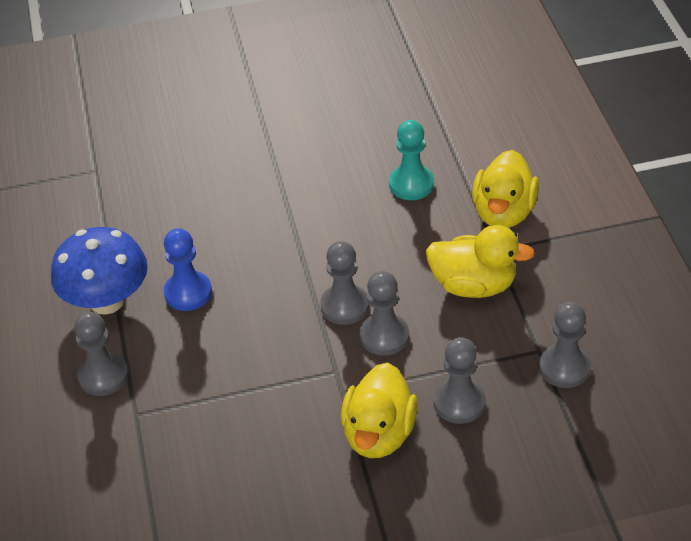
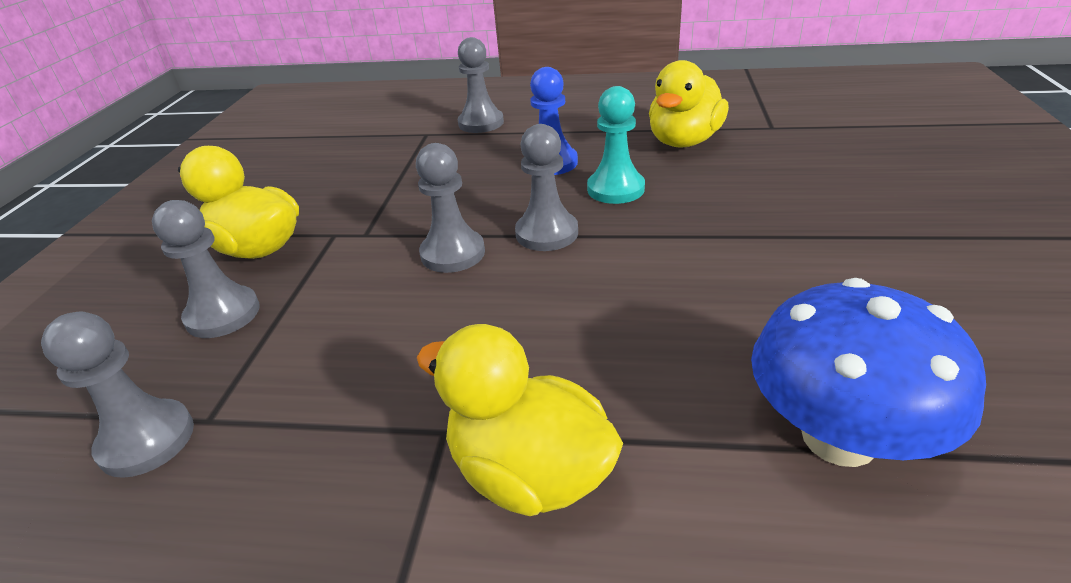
camera: 110 degrees right, 10 degrees down
blue mushroom [51,227,148,315] -> blue mushroom moved to [751,278,986,467]
grey pawn [360,271,409,356] -> grey pawn moved to [515,124,578,251]
turquoise pawn [389,120,434,200] -> turquoise pawn moved to [587,86,645,204]
yellow duck [426,225,535,298] -> yellow duck moved to [649,60,729,148]

